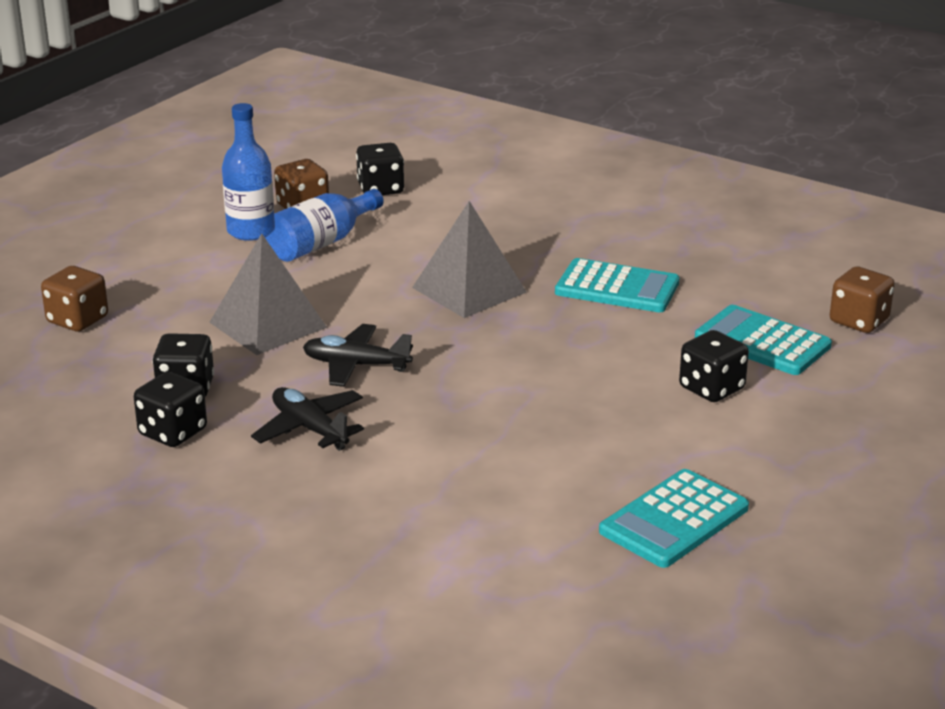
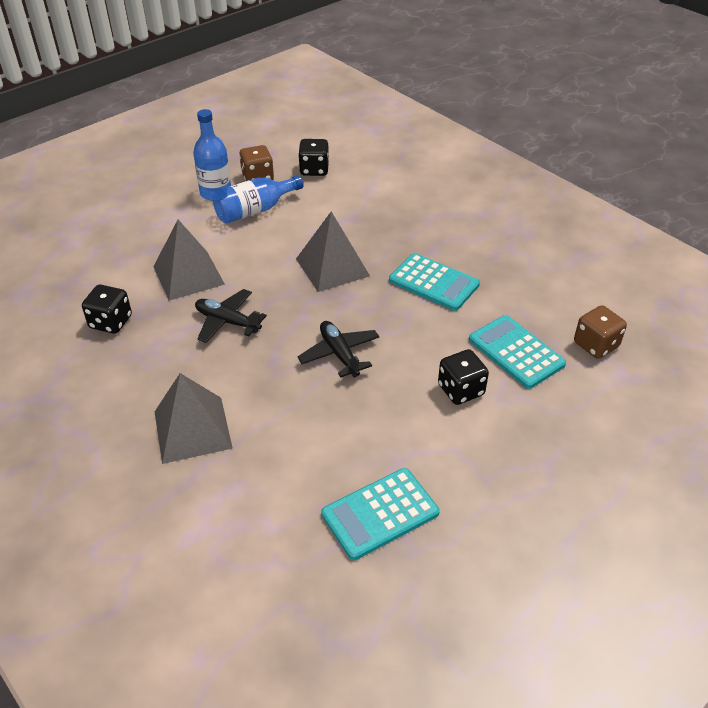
camera: 15 degrees right, 15 degrees up
brown dice [41,266,108,332] -> none
black dice [134,372,207,447] -> none
black plane [251,387,364,451] -> black plane moved to [297,321,380,378]
none -> grey pyramid [155,373,233,464]

